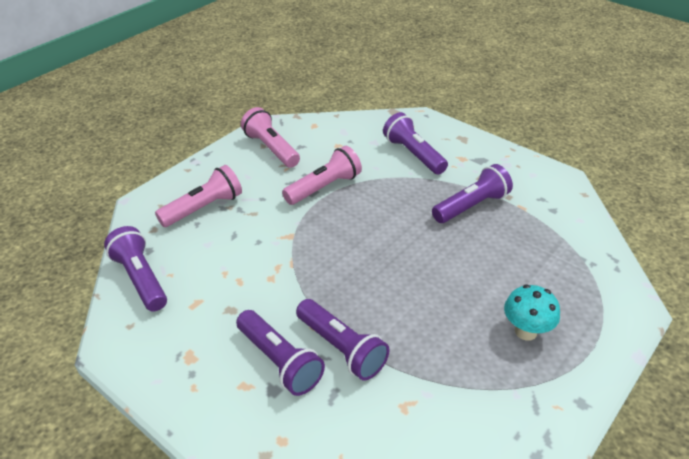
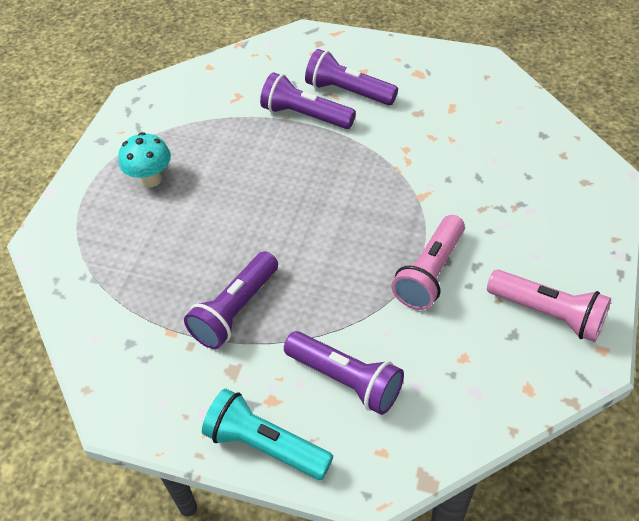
camera: 160 degrees right, 10 degrees up
purple flashlight [104,226,167,311] -> none
pink flashlight [155,165,242,227] -> none
none -> turquoise flashlight [202,389,333,480]

